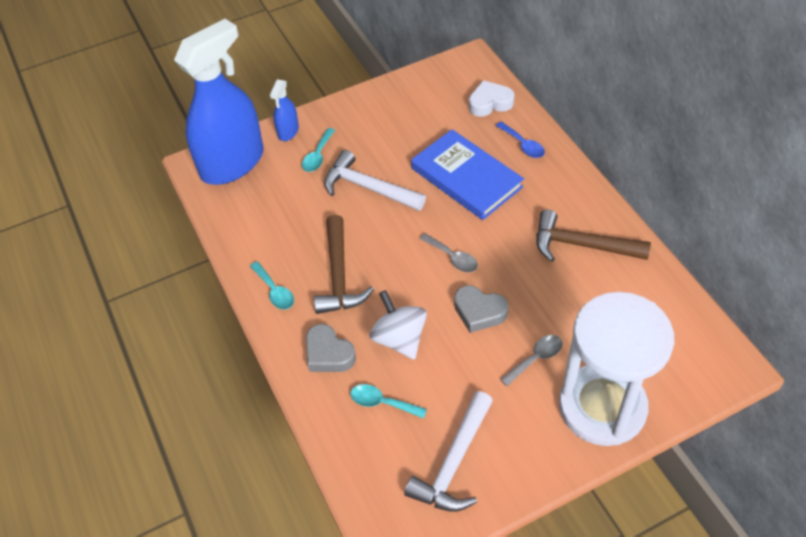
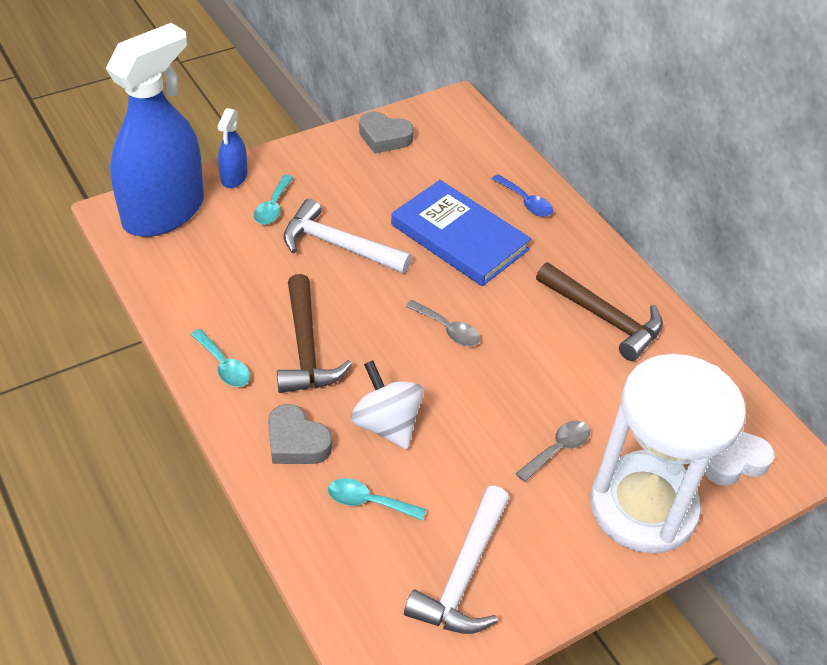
camera: 10 degrees left, 5 degrees down
grey heart [454,285,509,333] -> grey heart moved to [359,111,414,153]
white heart [469,80,514,117] -> white heart moved to [704,431,775,486]
brown hammer [536,209,651,262] -> brown hammer turned 150 degrees counterclockwise [536,262,663,361]

